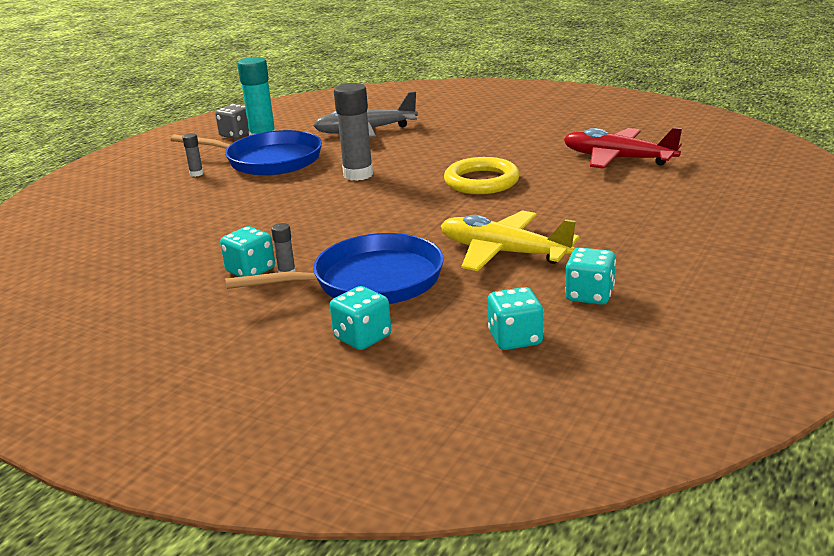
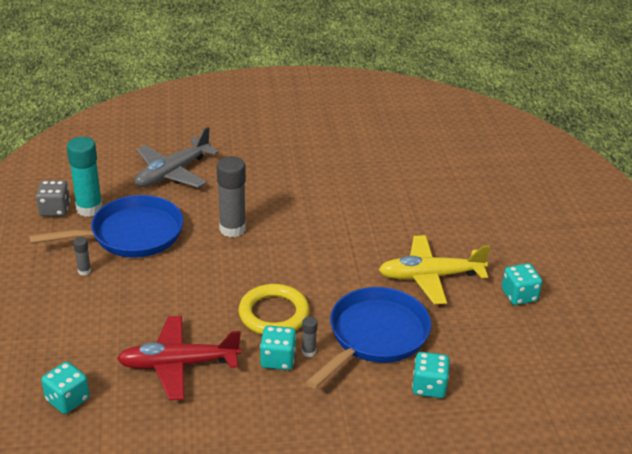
camera: 40 degrees left, 10 degrees up
yellow ring [444,157,520,194] -> yellow ring moved to [239,284,309,334]
turquoise dice [488,287,543,350] -> turquoise dice moved to [41,362,90,414]
red plane [564,127,682,169] -> red plane moved to [117,316,241,400]

